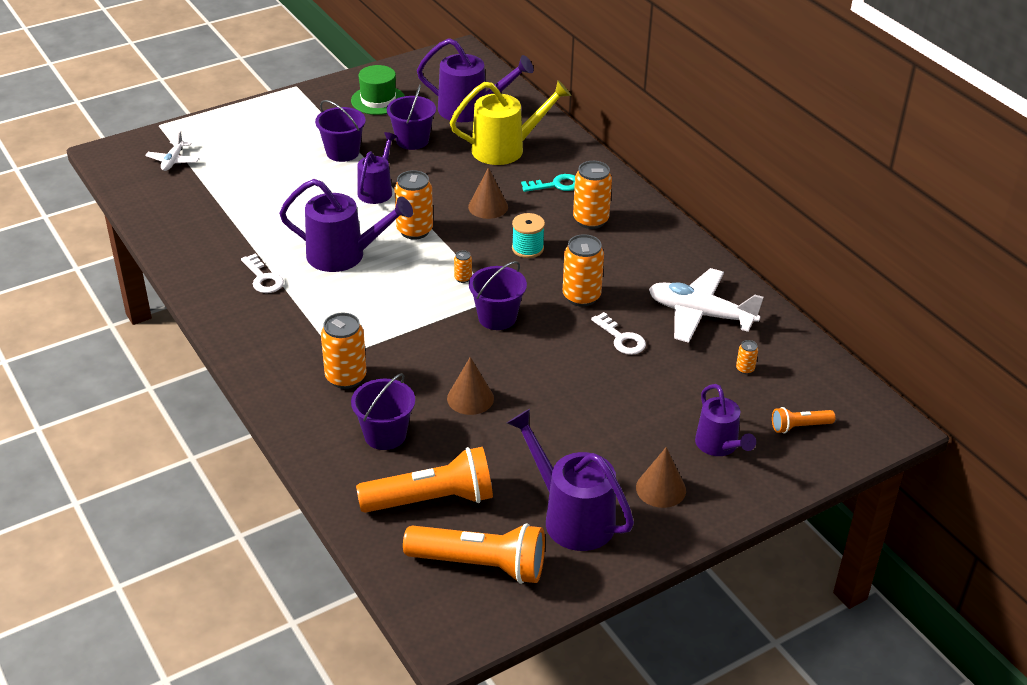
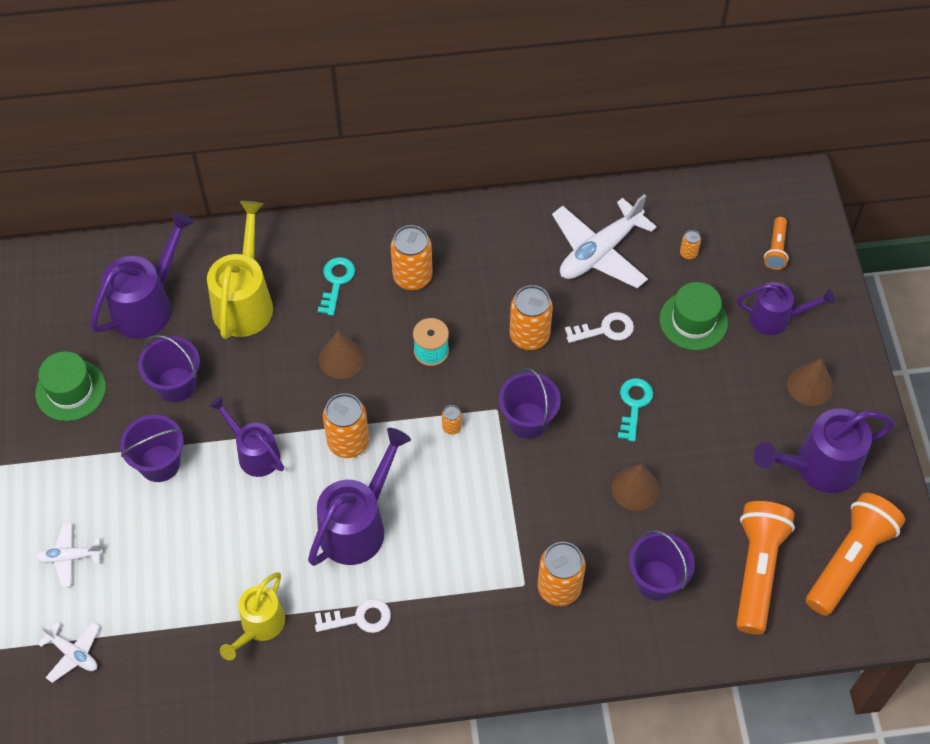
camera: 65 degrees left, 20 degrees up
none -> white plane [36,523,103,588]
none -> yellow watering can [220,572,285,660]
none -> turquoise key [618,378,653,442]
none -> green hat [660,282,728,350]

